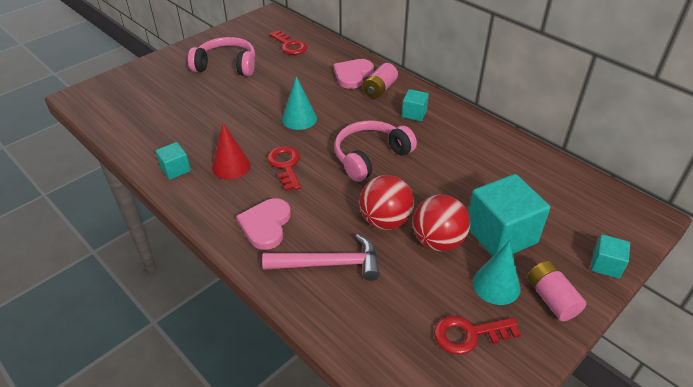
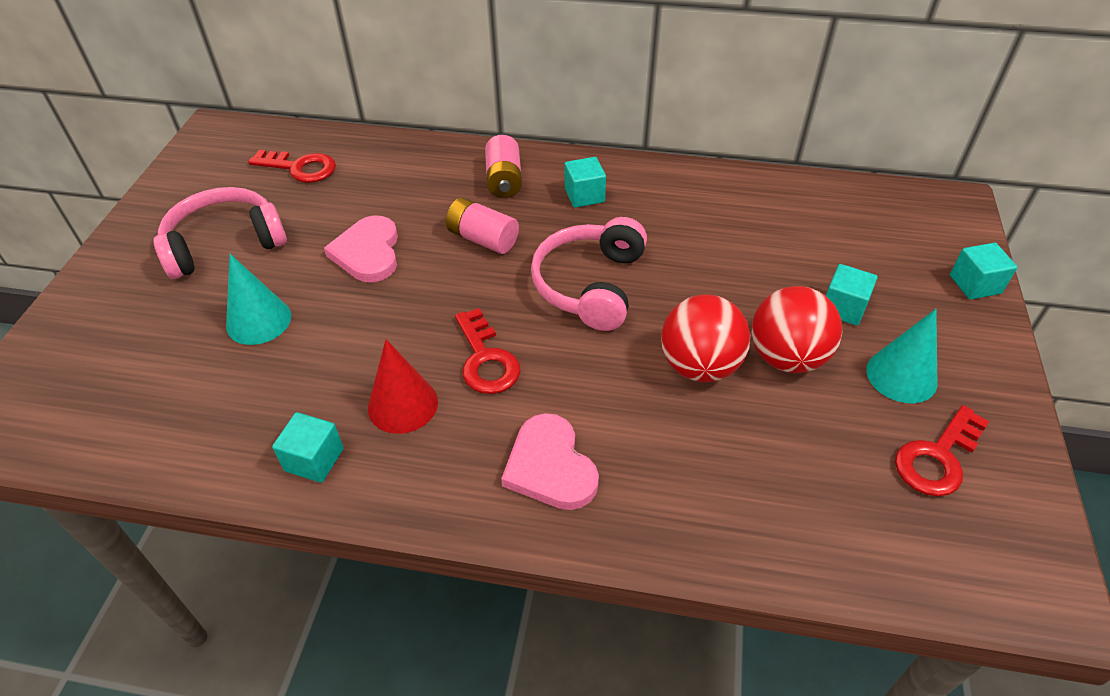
camera: 35 degrees left, 5 degrees up
pink hammer [262,234,380,281] -> none
red key [267,146,301,191] -> red key turned 150 degrees counterclockwise [455,308,521,394]
turquoise cone [282,76,317,130] -> turquoise cone moved to [226,254,291,345]
pink heart [334,59,374,89] -> pink heart moved to [324,215,398,282]
turquoise cube [468,174,550,257] -> turquoise cube [826,264,877,326], size x0.50
pink battery [527,261,586,321] -> pink battery moved to [446,197,519,254]

